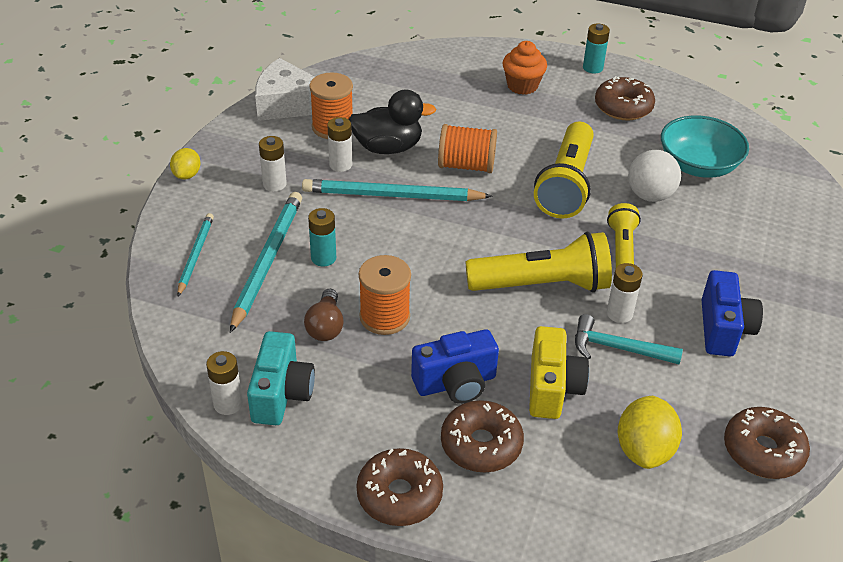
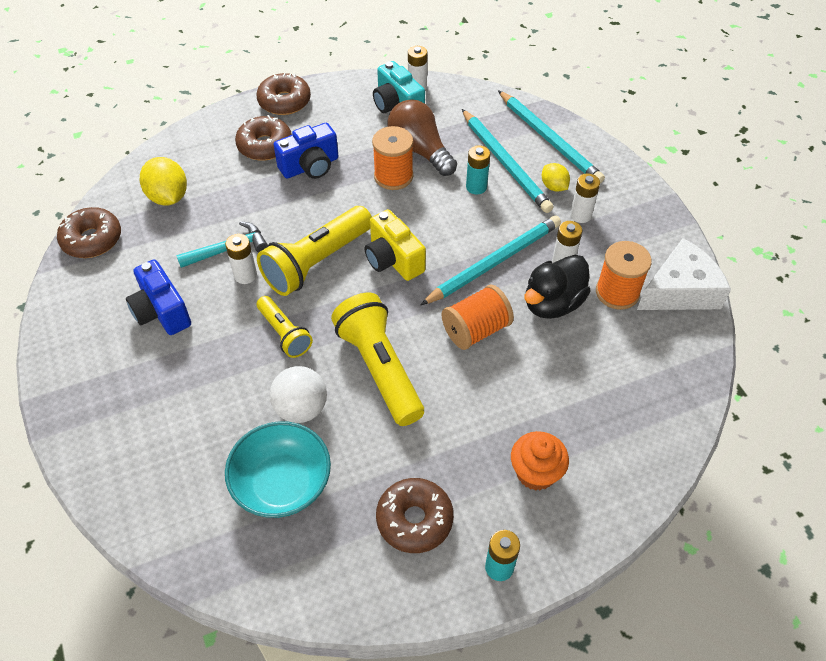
camera: 140 degrees right, 10 degrees up
yellow lemon [170,148,200,179] -> yellow lemon moved to [542,163,570,192]
turquoise pencil [177,213,214,296] -> turquoise pencil [498,90,605,184], size x1.70
brown light bulb [304,289,344,341] -> brown light bulb [387,99,457,176], size x1.65
blue camera [411,329,499,404] -> blue camera turned 150 degrees counterclockwise [273,123,338,179]
yellow camera [529,326,589,419] -> yellow camera moved to [365,209,426,281]

